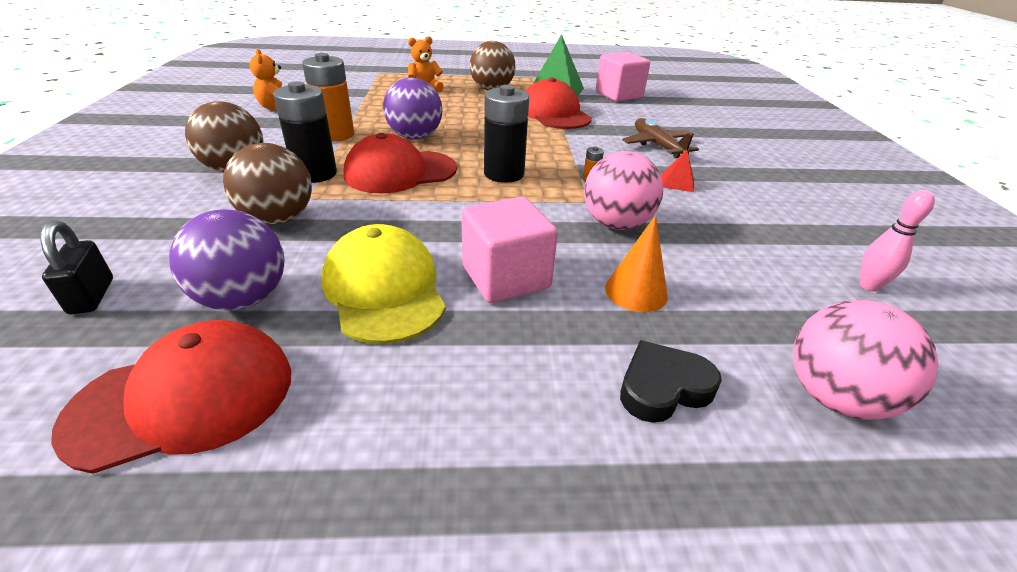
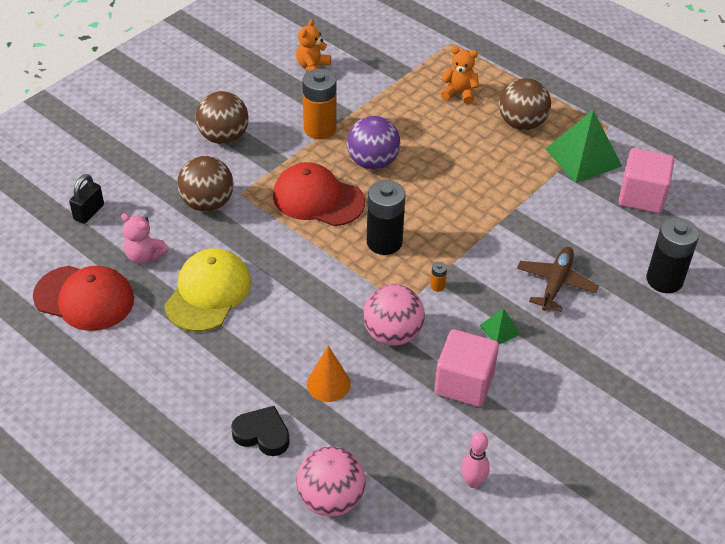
camera: 45 degrees right, 10 degrees up
purple ball [169,209,285,310] -> pink teddy bear [121,213,169,264]
black battery [273,81,337,183] -> black battery moved to [646,217,699,293]
pink cube [461,197,558,303] -> pink cube moved to [434,329,499,407]
red cap [525,77,592,129] -> none
red pyramid [662,149,694,192] -> green pyramid [479,308,521,344]

